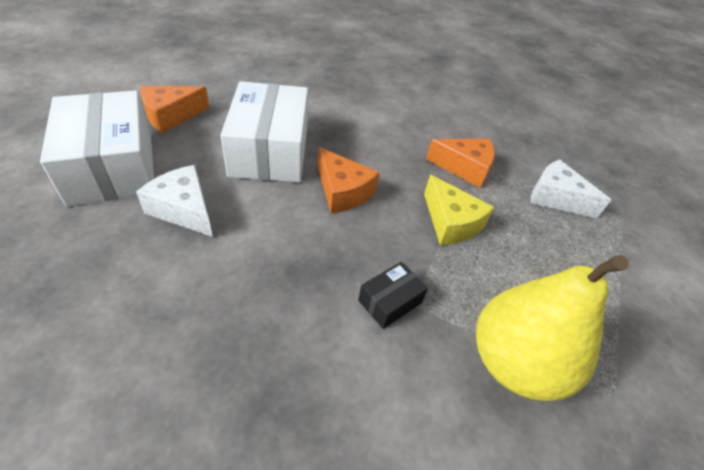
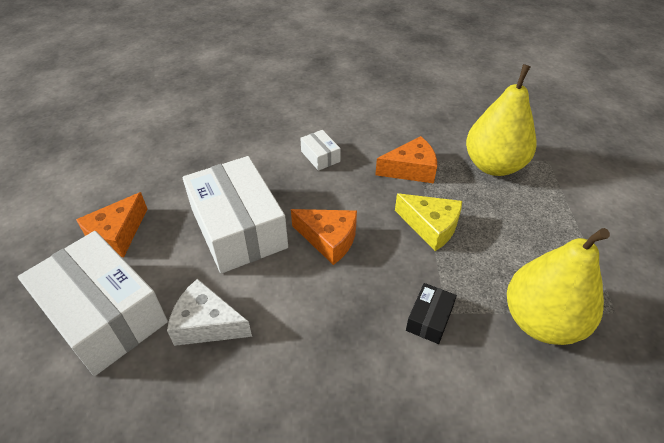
camera: 20 degrees left, 0 degrees up
white cheese [531,159,611,218] -> yellow pear [466,64,537,176]
none -> white box [300,130,341,171]

